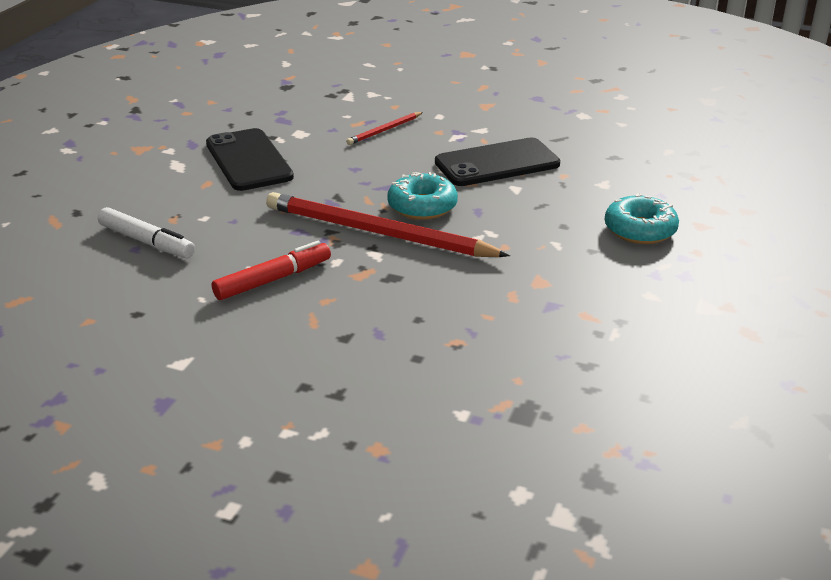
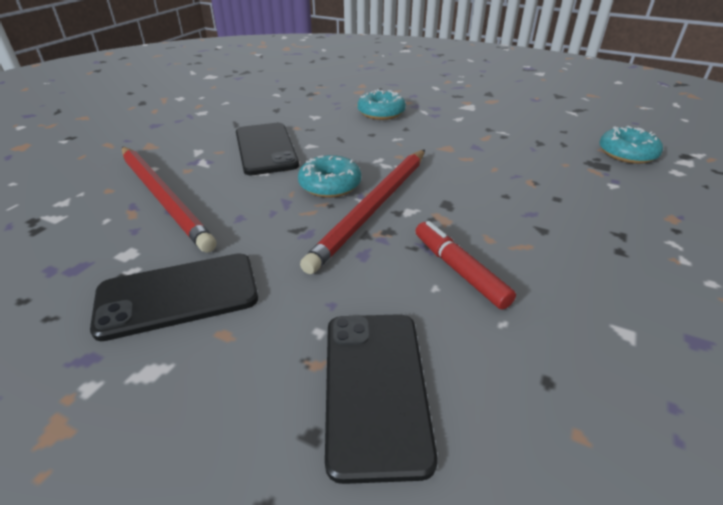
camera: 85 degrees left, 5 degrees up
white marker [98,207,195,258] -> black phone [325,314,438,484]
red pencil [346,112,423,145] -> red pencil [122,147,216,253], size x2.21
none -> turquoise donut [599,126,663,164]

